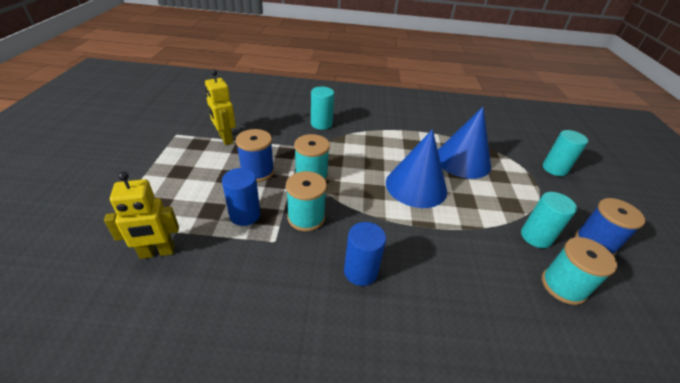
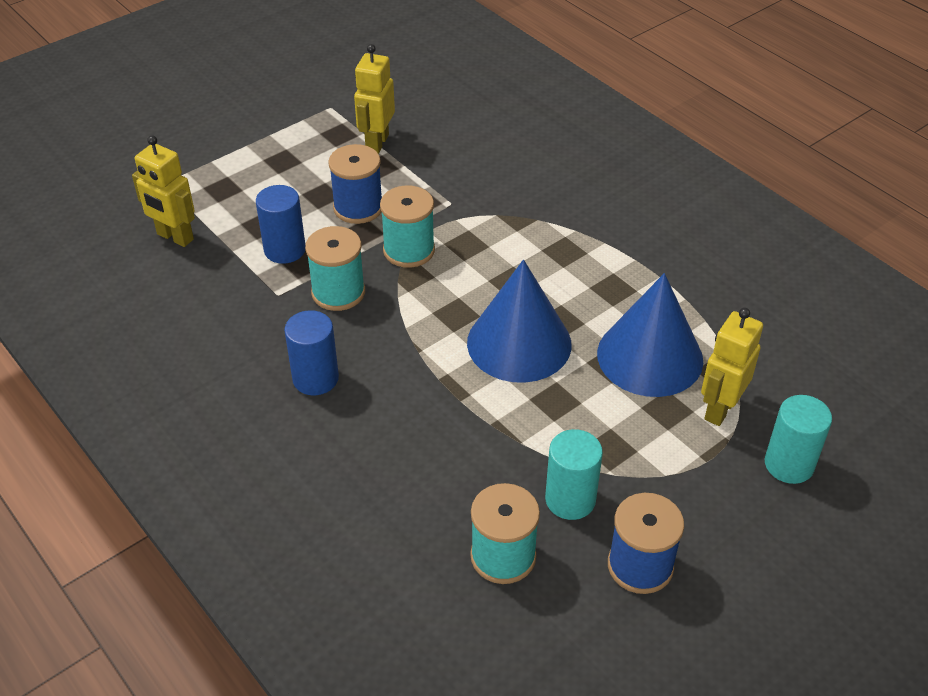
camera: 50 degrees right, 5 degrees up
turquoise cylinder [311,87,334,130] -> none
none -> yellow robot [701,308,763,426]

